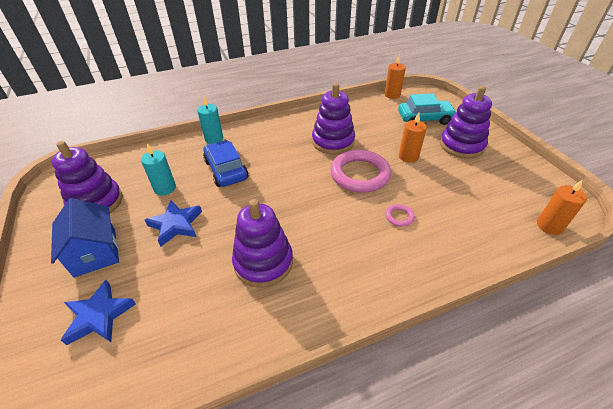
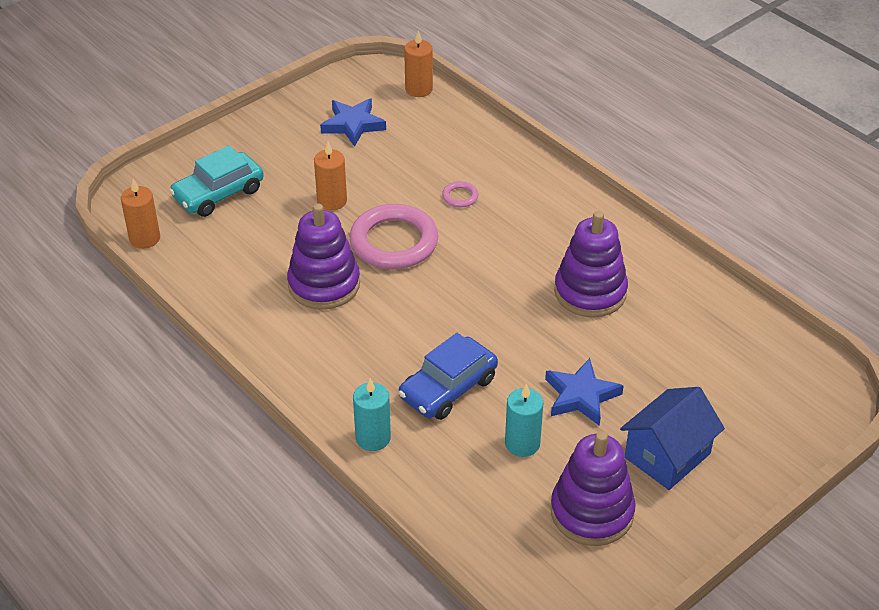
camera: 110 degrees left, 0 degrees up
blue star [61,280,136,345] -> blue star moved to [320,98,386,147]
turquoise car [398,94,457,125] -> turquoise car turned 105 degrees counterclockwise [169,145,264,217]
purple stacking toy [440,86,492,159] -> none

